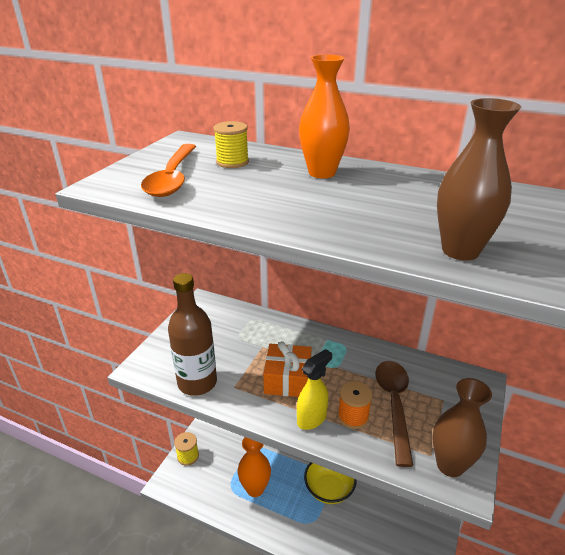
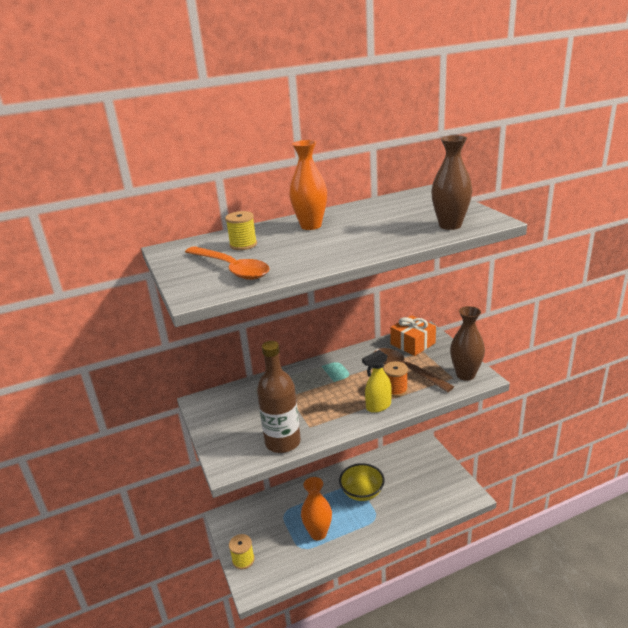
camera: 45 degrees left, 5 degrees down
orange gift [263,341,312,397] -> orange gift moved to [390,315,436,356]
yellow spray bottle [297,349,332,430] -> yellow spray bottle turned 120 degrees counterclockwise [362,350,392,413]

